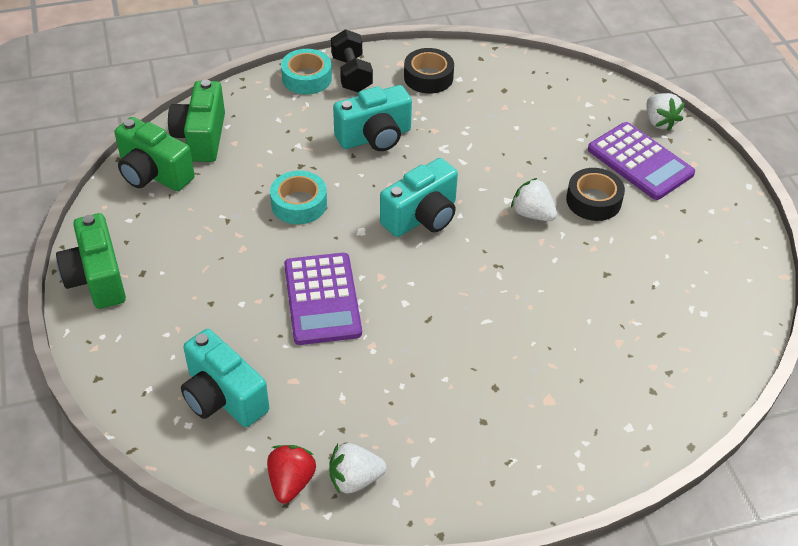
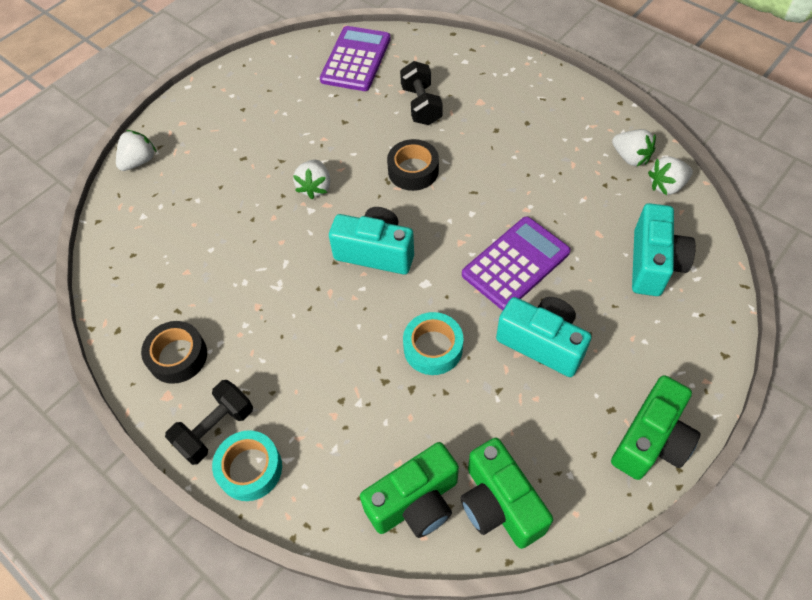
camera: 120 degrees left, 10 degrees up
green camera [114,117,195,191] -> green camera turned 150 degrees clockwise [460,438,553,549]
red strawberry [267,445,316,504] -> white strawberry [648,156,693,195]
turquoise camera [333,85,412,151] -> turquoise camera moved to [496,297,592,377]
black tape [566,168,625,221] -> black tape moved to [387,139,439,191]
purple calculator [588,122,695,200] -> purple calculator moved to [320,26,391,91]
none -> black dumbbell [400,61,443,125]

